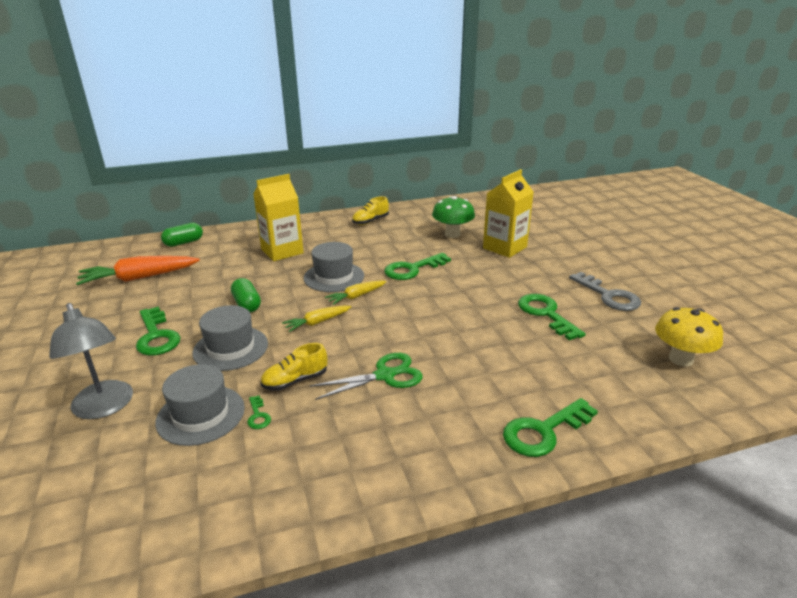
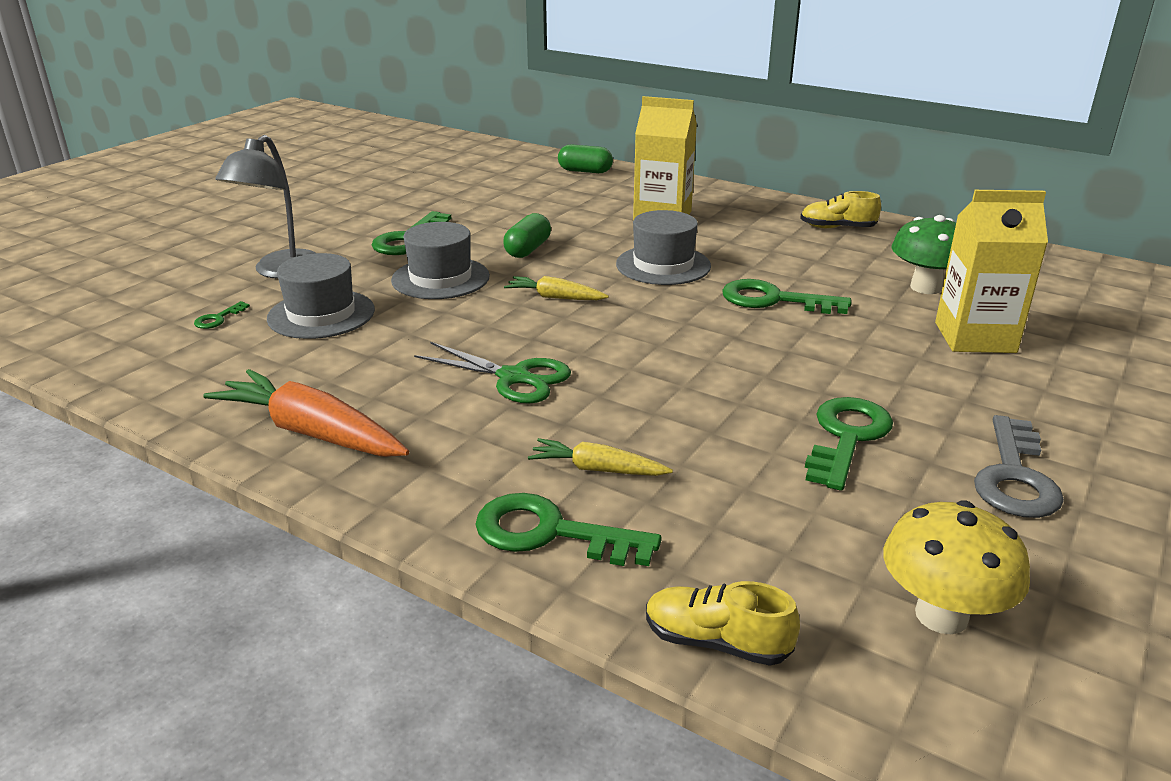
camera: 50 degrees right, 0 degrees up
orange carrot [76,256,200,285] -> orange carrot moved to [203,369,409,457]
green key [247,395,271,429] -> green key moved to [194,301,250,329]
yellow shoe [260,343,327,391] -> yellow shoe moved to [646,581,800,666]
yellow carrot [325,280,386,305] -> yellow carrot moved to [528,438,673,476]

